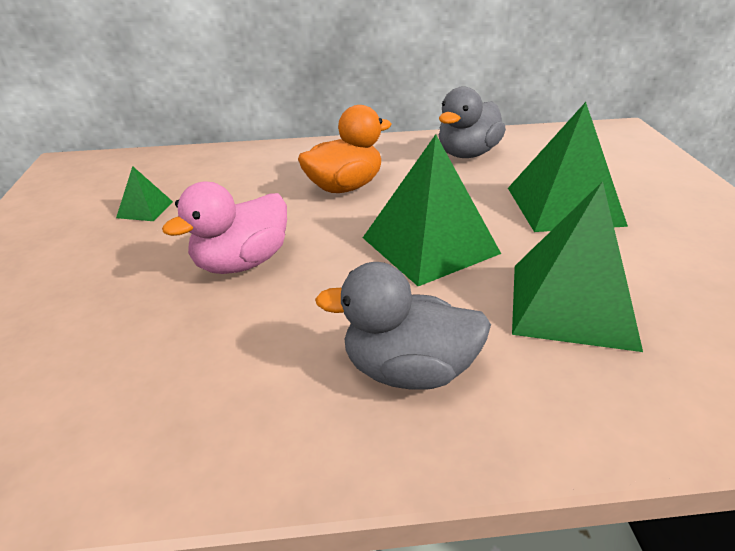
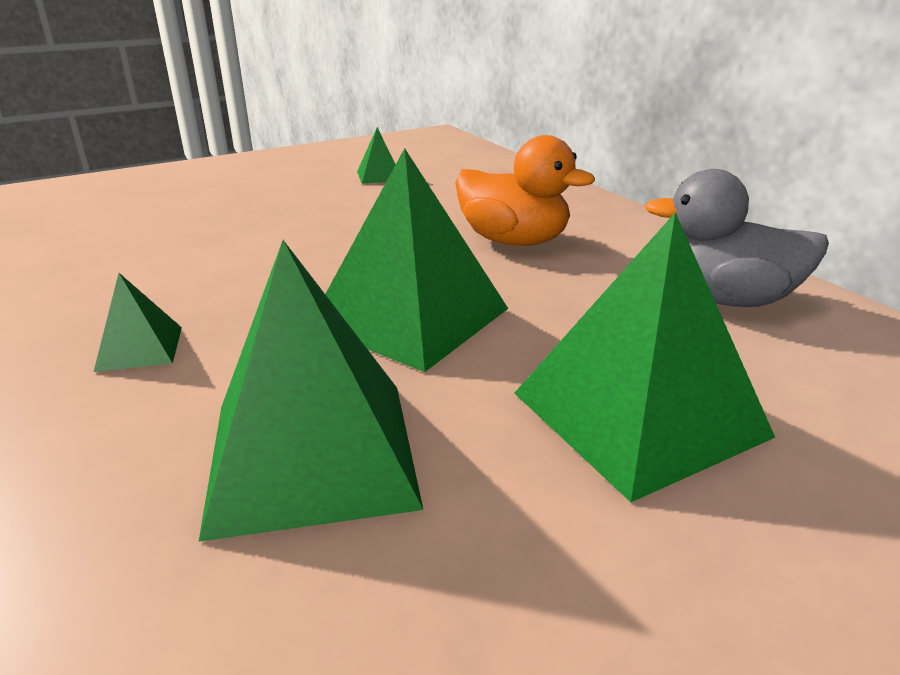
camera: 65 degrees right, 5 degrees down
pink duck [162,182,287,274] -> none
grey duck [315,262,491,390] -> green pyramid [94,273,182,372]

